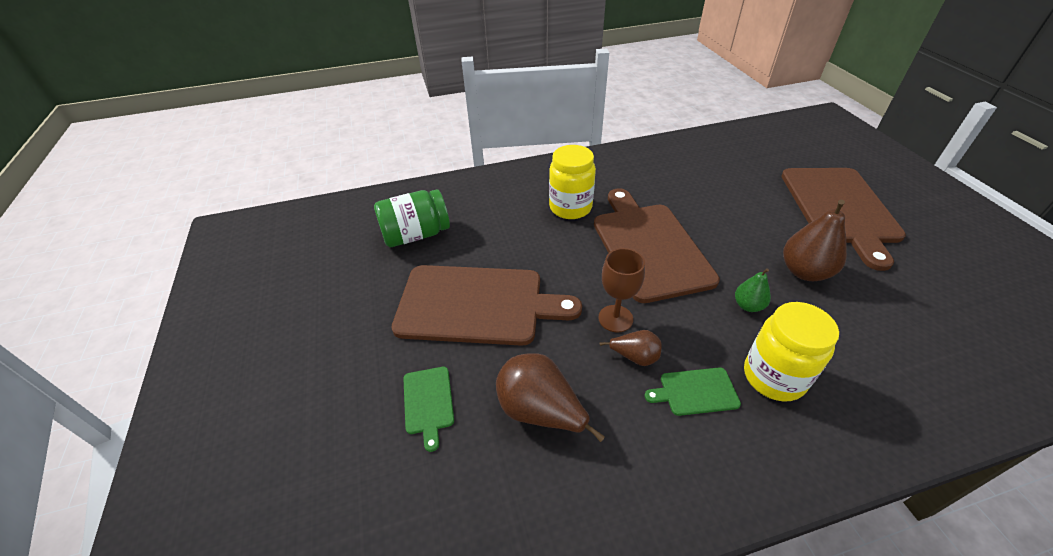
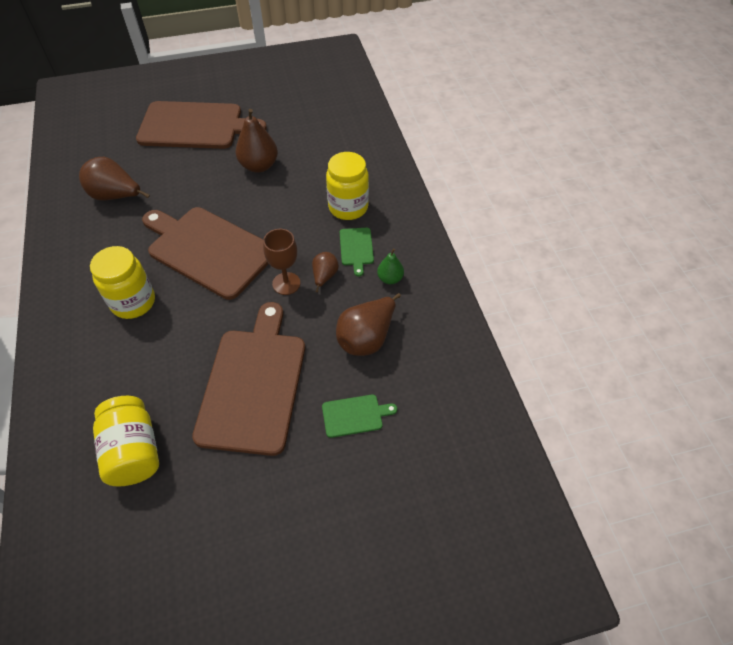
camera: 90 degrees left, 10 degrees up
green jar [374,189,450,247] -> yellow jar [93,396,159,486]
brown cutting board [594,188,720,303] -> brown cutting board turned 45 degrees clockwise [142,207,269,300]
green pear [735,268,771,312] -> green pear moved to [377,249,404,284]
none -> brown pear [79,157,150,200]

